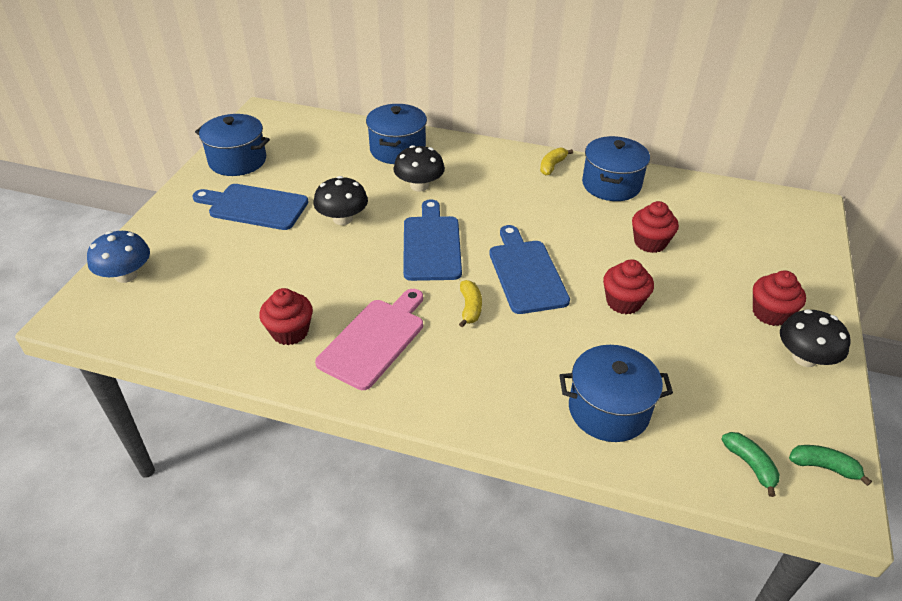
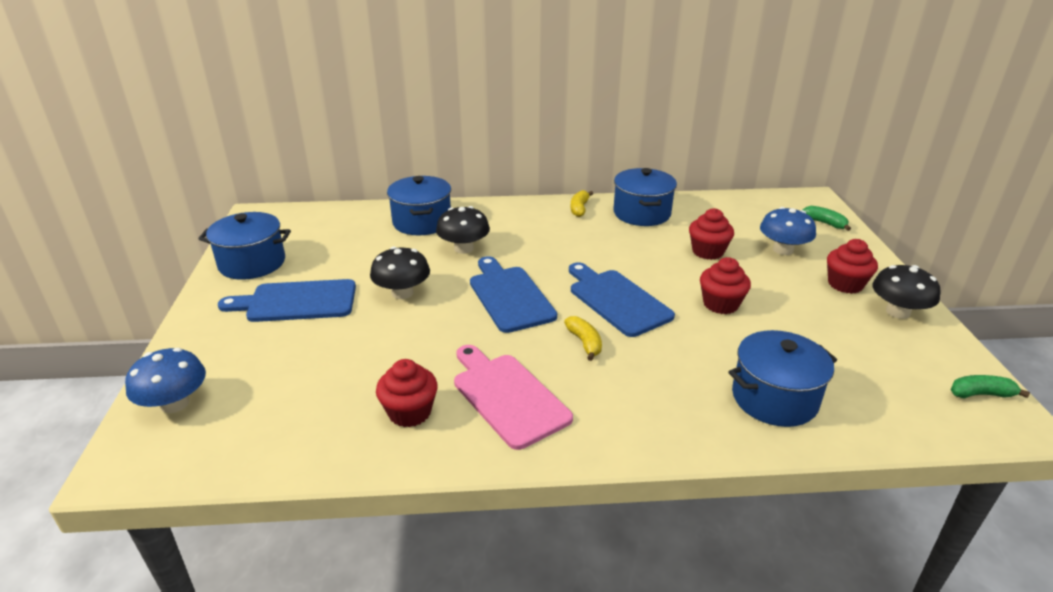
camera: 20 degrees left, 10 degrees down
pink cutting board [315,289,423,390] -> pink cutting board turned 45 degrees counterclockwise [454,345,573,450]
green banana [722,432,780,497] -> green banana moved to [803,206,851,231]
none -> blue mushroom [760,207,816,255]

